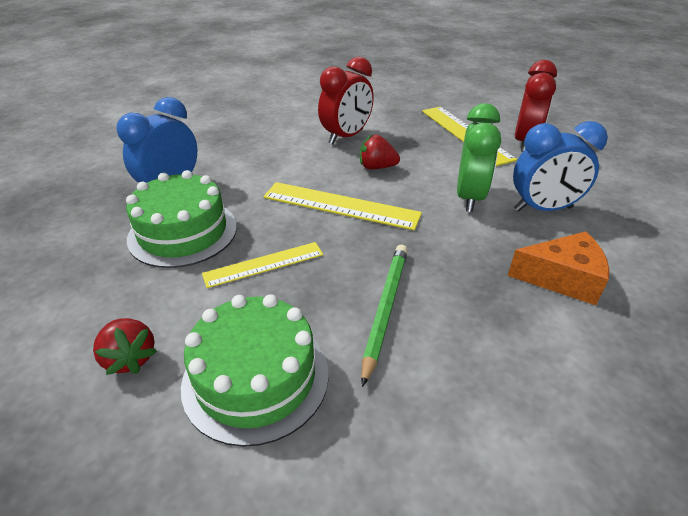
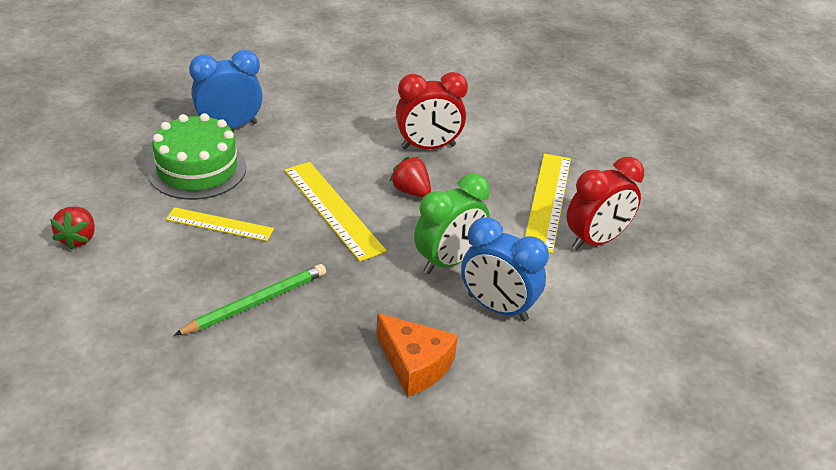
camera: 35 degrees right, 0 degrees up
green cake [181,294,329,447] -> none

